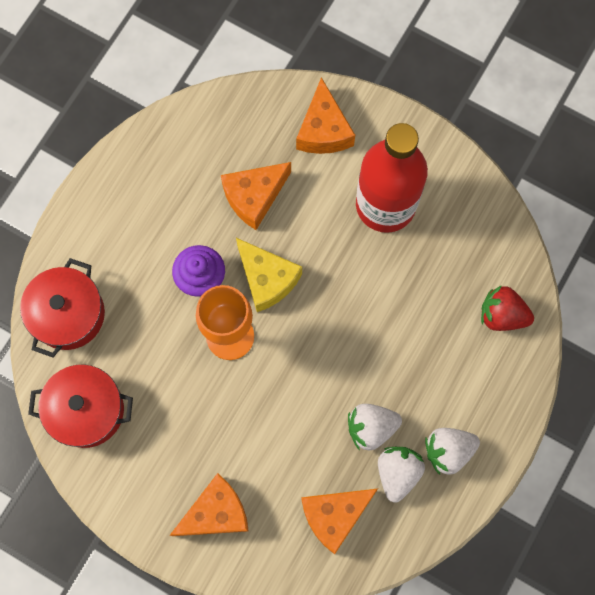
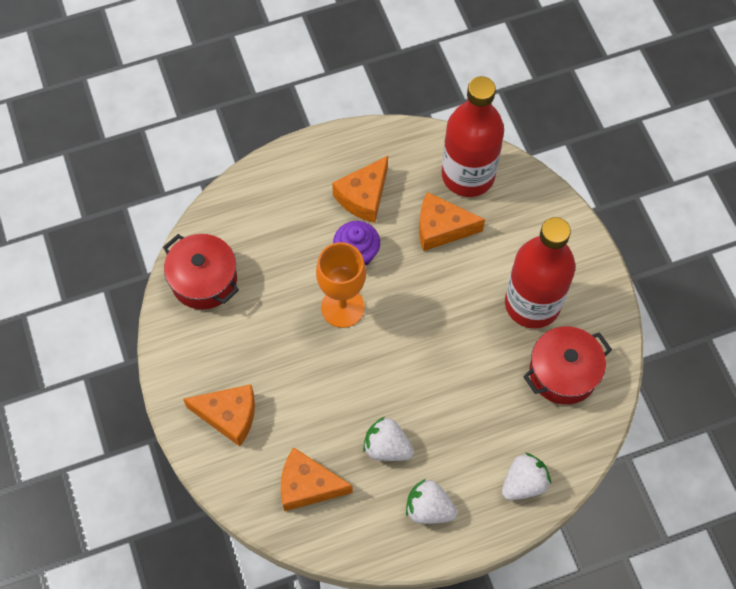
camera: 40 degrees right, 10 degrees down
red pot [20,258,105,358] -> red pot moved to [523,326,612,405]
yellow cheese [236,238,302,312] -> none
orange cheese [296,77,355,154] -> orange cheese moved to [332,156,388,223]
white strawberry [378,447,425,503] -> white strawberry moved to [502,453,551,500]
red strawberry [481,285,534,331] -> none
none -> red bottle [442,76,504,197]

